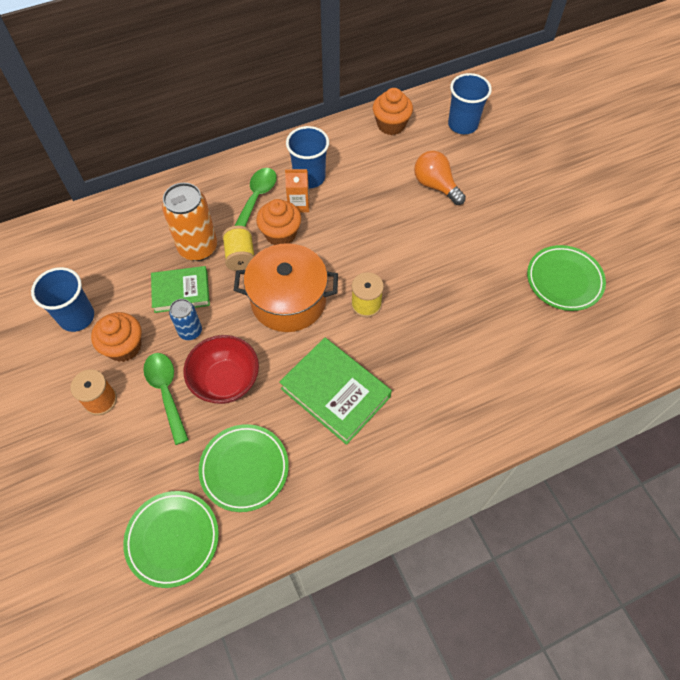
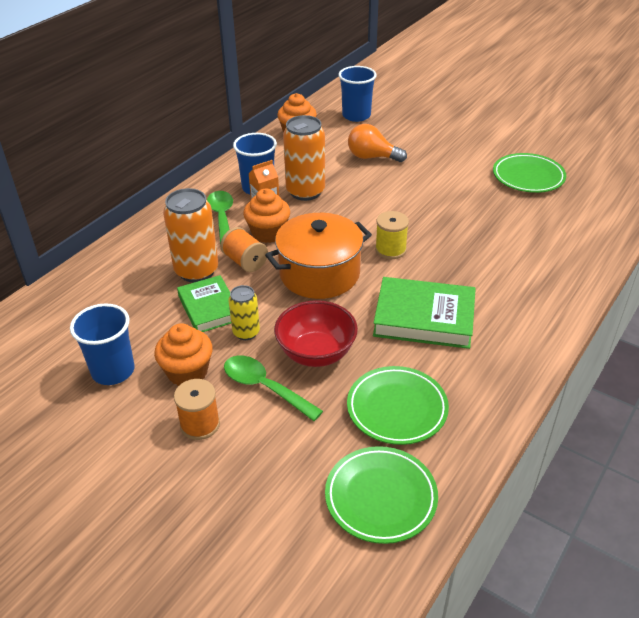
camera: 30 degrees left, 20 degrees down
green book [151,266,210,313] -> green book turned 75 degrees counterclockwise [177,275,231,332]
blue can [169,299,202,340] -> yellow can [228,285,260,340]
yellow spool [222,226,254,271] -> orange spool [220,227,268,272]
none -> orange can [283,115,325,201]

